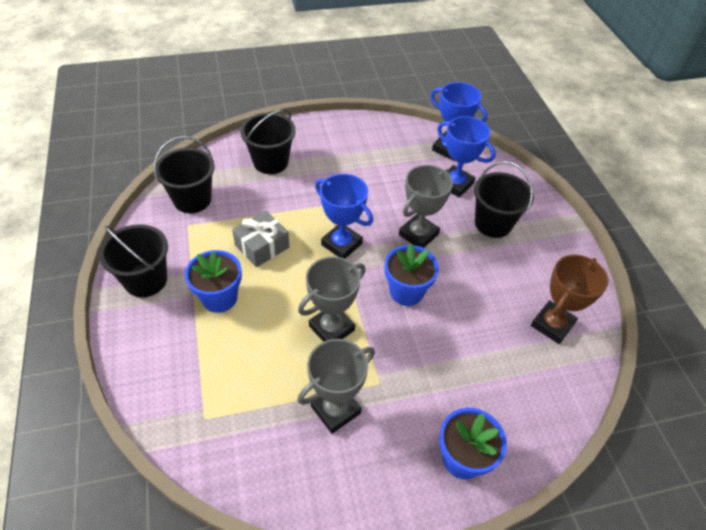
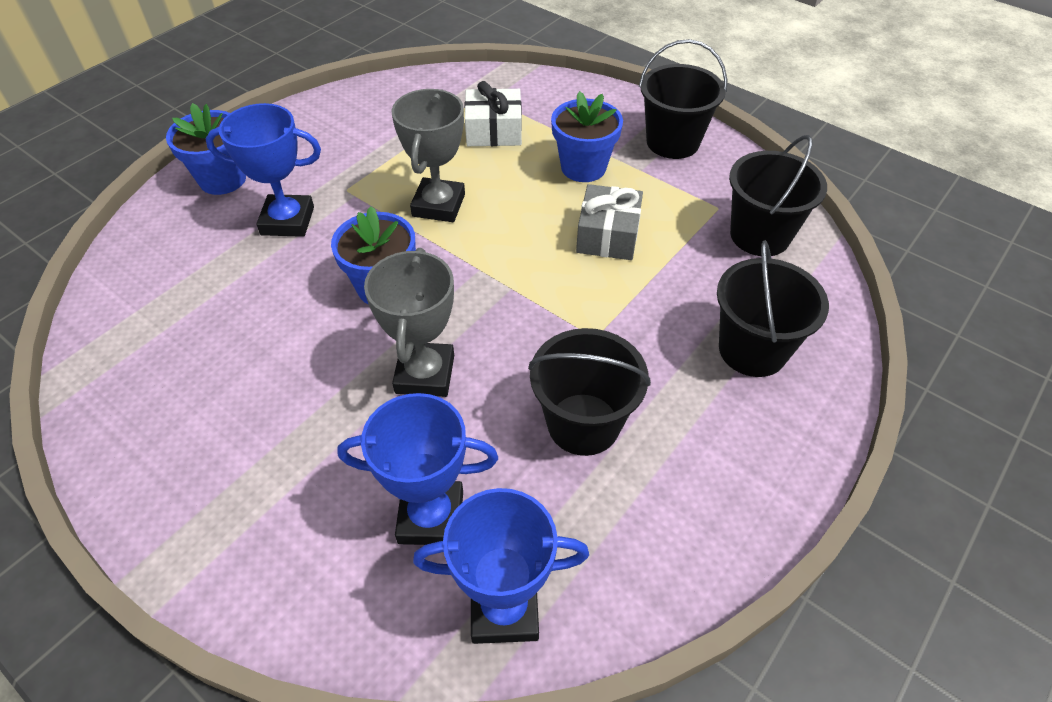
camera: 145 degrees right, 0 degrees up
grey trophy [297,339,375,434] -> none
blue trophy [315,174,373,259] -> blue trophy moved to [206,103,321,237]
black bucket [474,161,534,238] -> black bucket moved to [528,328,651,456]
brown trophy [531,255,609,344] -> none
none -> white gift [464,81,522,146]

